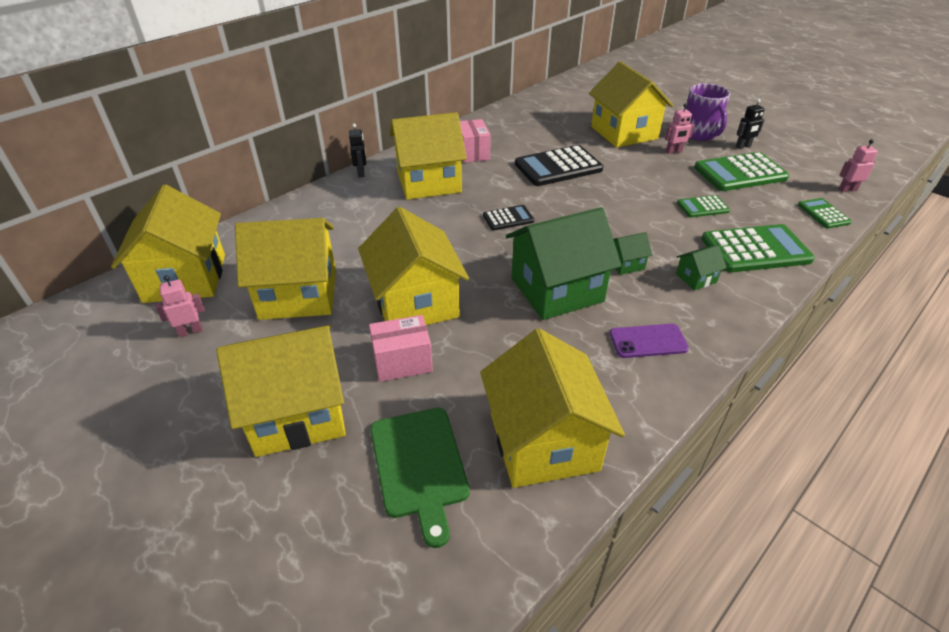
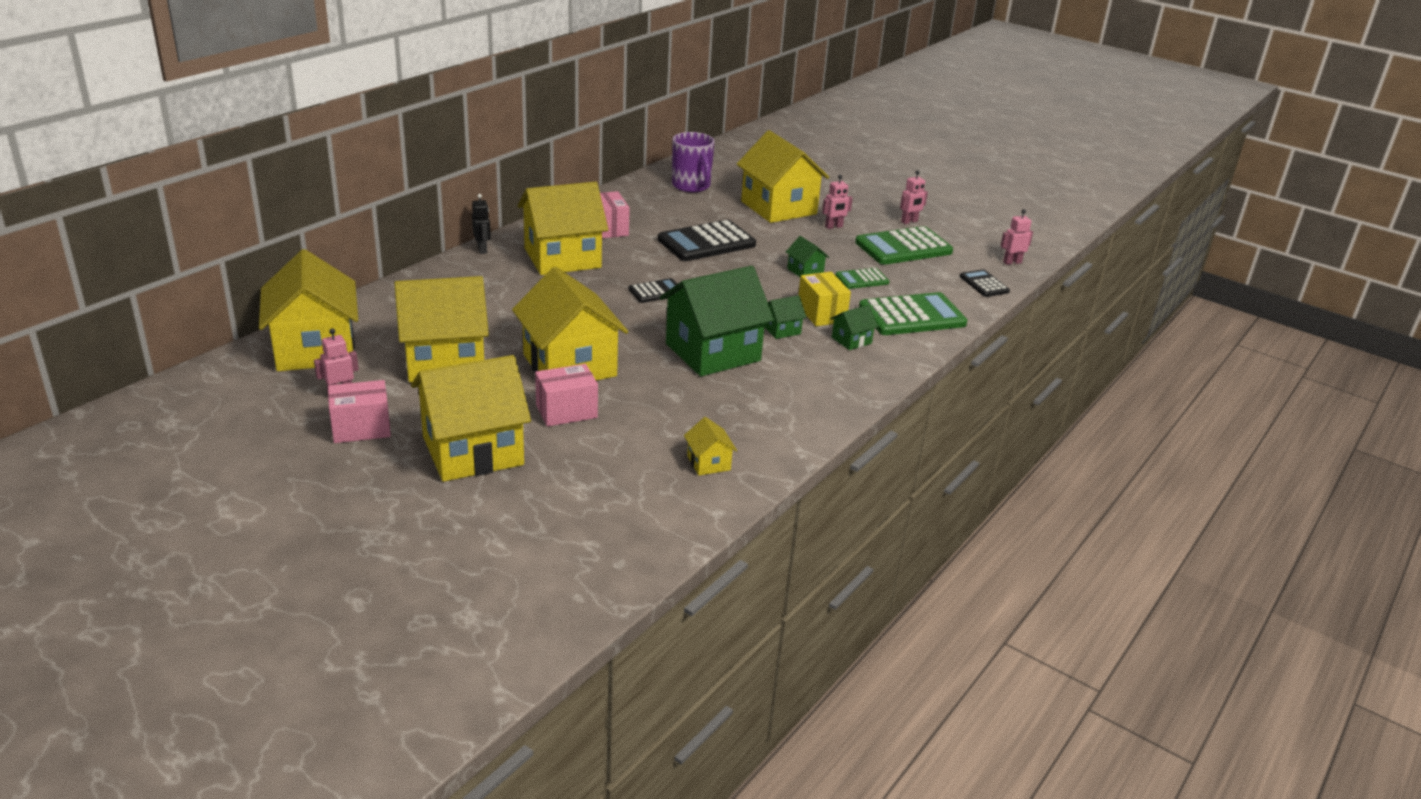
camera: 10 degrees left, 10 degrees down
green cutting board [370,408,470,548] -> none
yellow house [480,328,625,488] -> yellow house [684,417,737,475], size x0.43
purple phone [609,324,689,358] -> none
purple mug [686,83,730,141] -> purple mug moved to [672,132,715,192]
black robot [736,99,765,149] -> pink robot [900,170,928,224]
green calculator [798,198,852,228] -> black calculator [960,269,1010,297]
none -> pink box [328,380,391,443]
none -> green house [786,236,829,277]
none -> yellow box [798,272,851,326]

